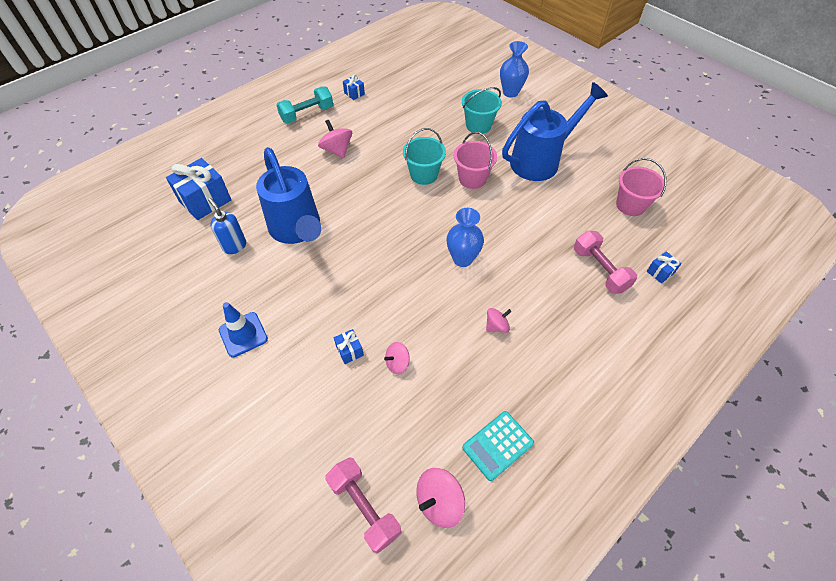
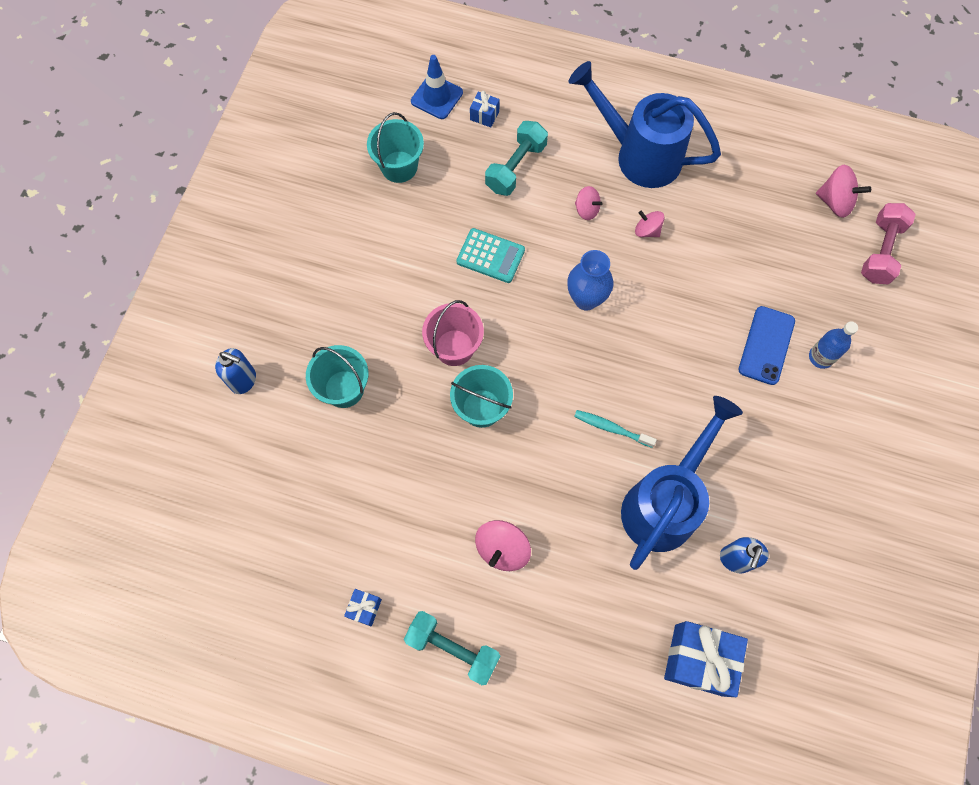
camera: 120 degrees left, 15 degrees up
blue traffic cone [219,302,268,357] -> blue traffic cone moved to [411,55,463,119]
blue gift [334,329,364,364] -> blue phone [739,306,795,385]
pink spinning top [384,342,410,374] -> pink spinning top moved to [575,186,603,220]
turquoise calculator [462,411,534,481] -> turquoise calculator moved to [456,228,525,283]
blue vase [500,41,529,98] -> blue soap dispenser [215,348,256,394]
blue watering can [502,82,608,181] -> blue watering can moved to [569,61,721,188]
pink dumbbell [574,231,637,294] -> turquoise dumbbell [485,121,548,196]
pink bucket [616,158,667,216] -> turquoise bucket [367,112,424,183]
none -> turquoise toothbrush [574,410,657,448]
none -> blue bottle [809,321,858,369]

